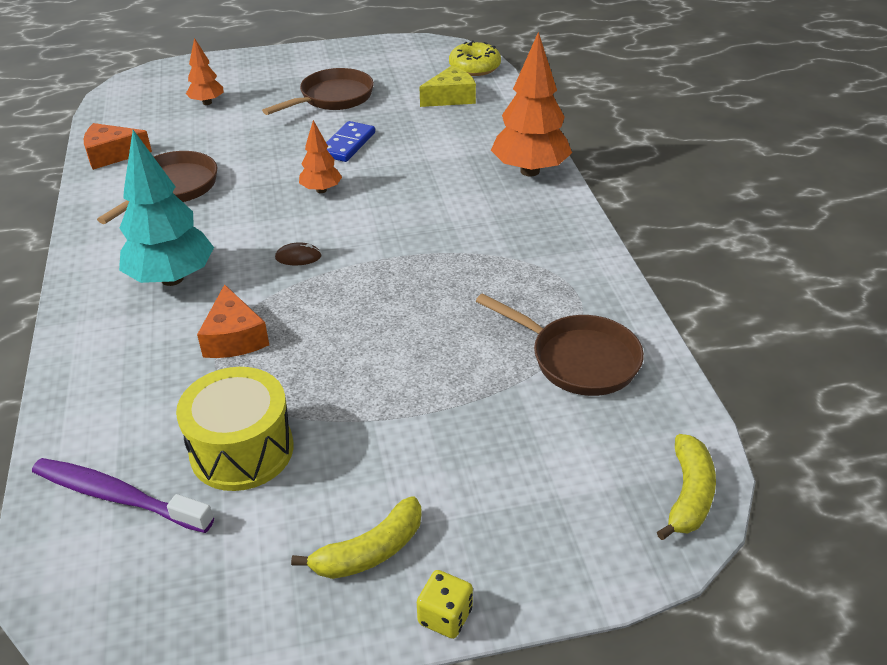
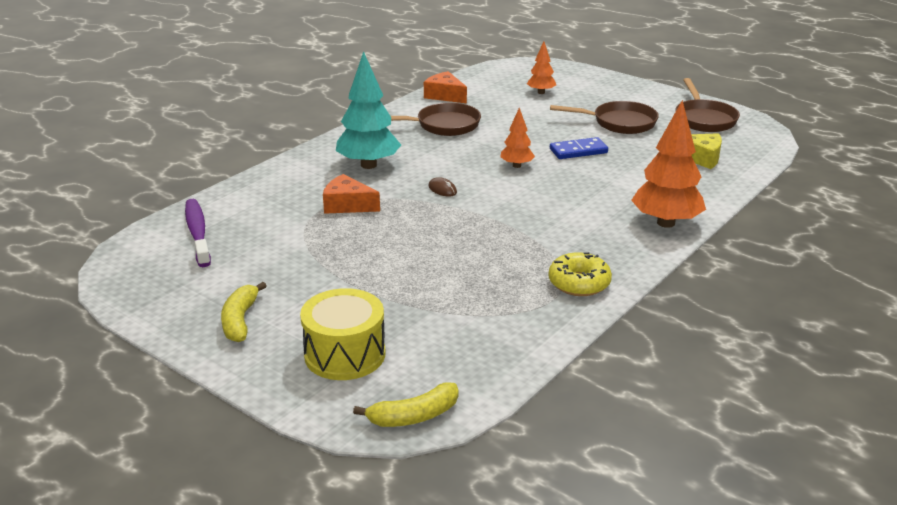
camera: 50 degrees right, 10 degrees down
yellow drum [176,367,293,491] -> yellow drum moved to [300,288,385,380]
orange cheese [197,284,269,358] -> orange cheese turned 75 degrees clockwise [323,174,380,214]
yellow banana [291,496,422,579] -> yellow banana turned 75 degrees clockwise [221,282,267,342]
yellow dice [417,570,473,639] -> none
yellow donut [449,40,501,76] -> yellow donut moved to [548,252,612,296]
brown pan [476,293,644,396] -> brown pan moved to [676,78,740,132]

